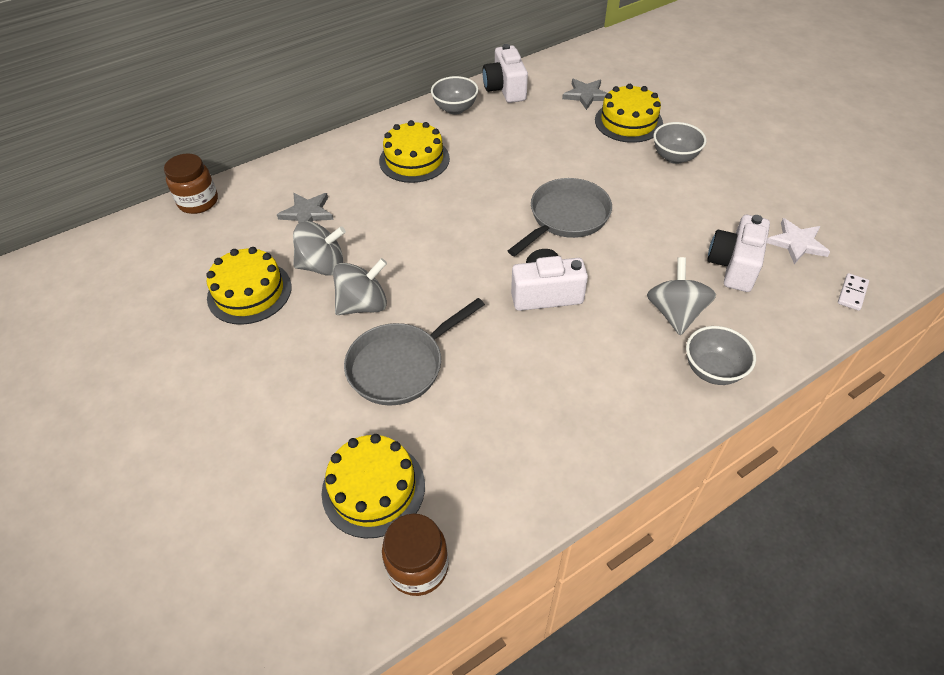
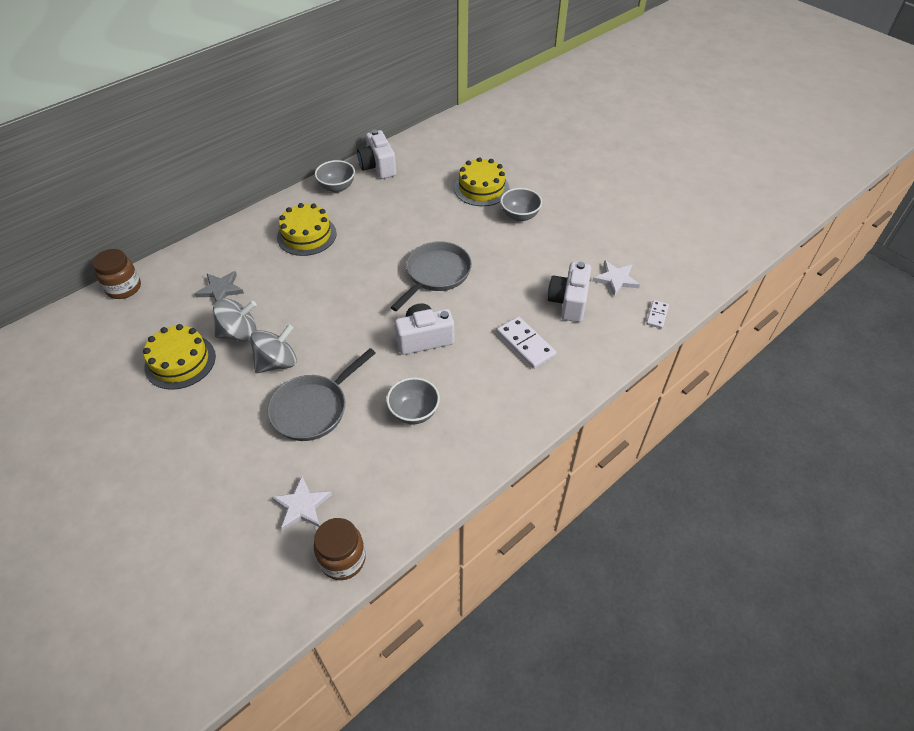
camera: 10 degrees left, 0 degrees up
yellow cake [322,434,425,538] -> white star [272,476,332,531]
grey star [562,79,607,110] -> none
grey spinning top [647,257,716,335] -> white domino [497,316,556,369]
grey bowl [686,326,756,385] -> grey bowl moved to [386,377,440,424]

